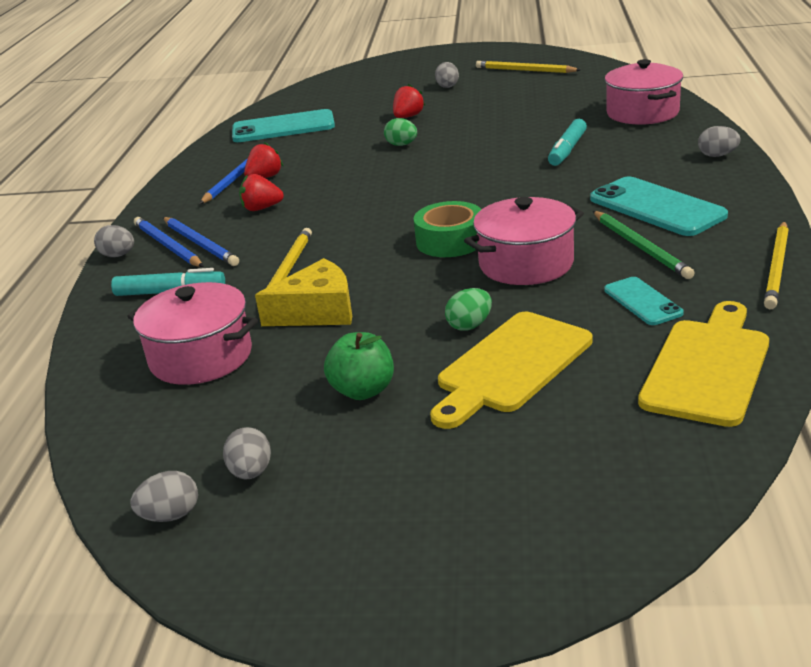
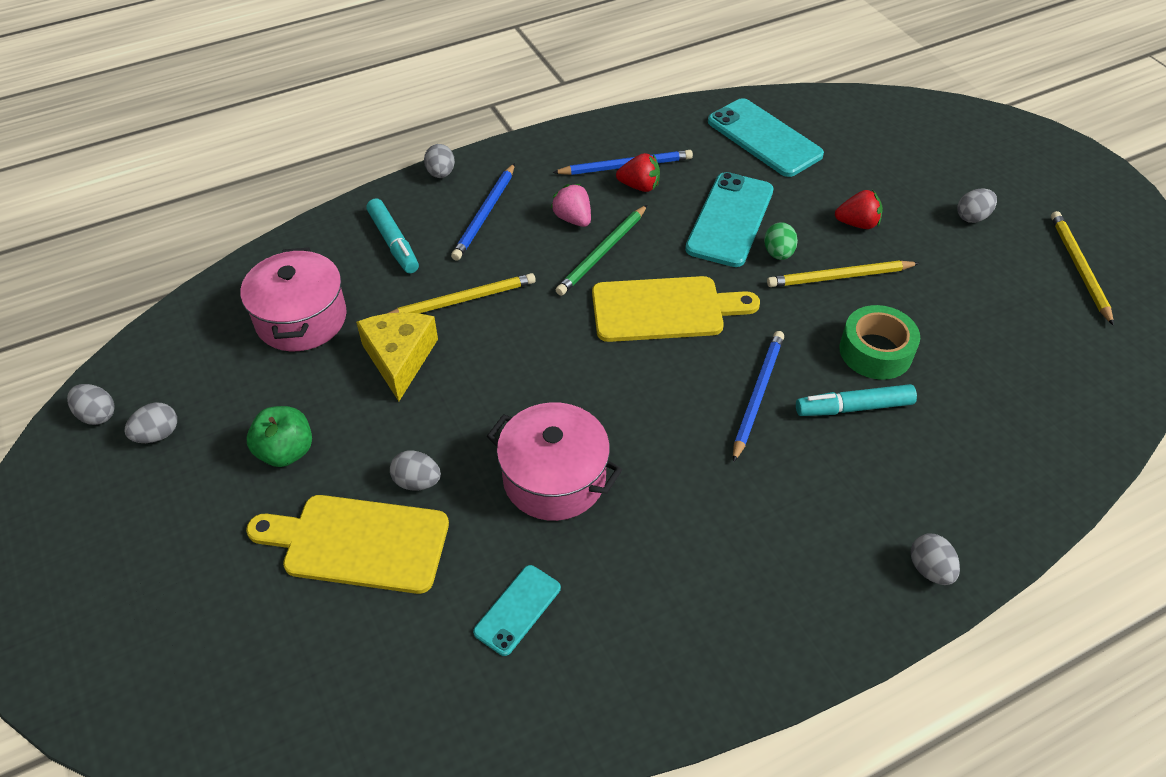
camera: 55 degrees right, 20 degrees up
blue pencil [134,217,204,267] -> blue pencil moved to [733,331,784,463]
red strawberry [239,174,284,211] -> pink strawberry [551,184,591,227]
yellow cheese [255,258,352,326] -> yellow cheese turned 135 degrees counterclockwise [356,312,438,401]
green tape [414,201,482,257] -> green tape moved to [839,305,920,380]
green egg [445,288,492,331] -> grey egg [390,450,441,491]
turquoise phone [590,177,728,236] -> turquoise phone moved to [685,172,773,267]
green pencil [593,211,694,279] -> green pencil moved to [556,205,647,296]
pink pot [605,59,683,125] -> none
yellow cutting board [638,301,769,427] -> yellow cutting board moved to [592,276,760,342]
yellow pencil [764,221,789,309] -> yellow pencil moved to [767,260,920,287]

